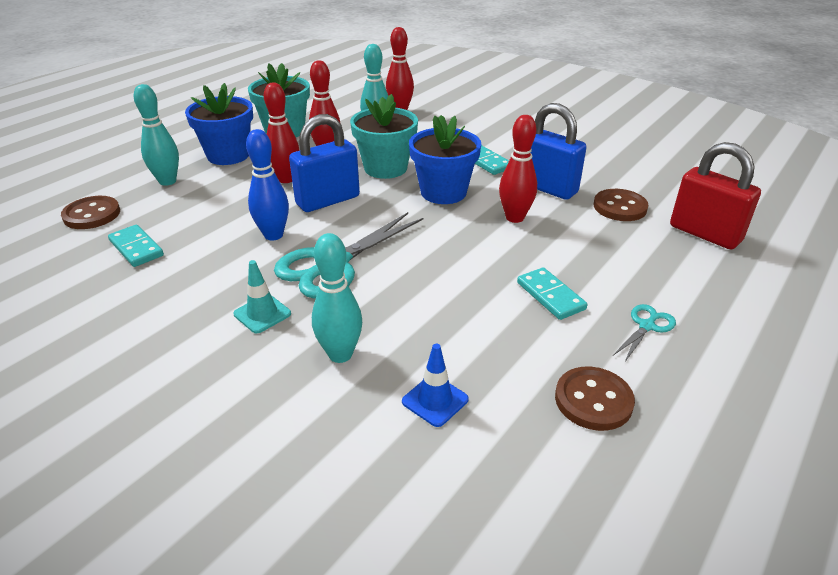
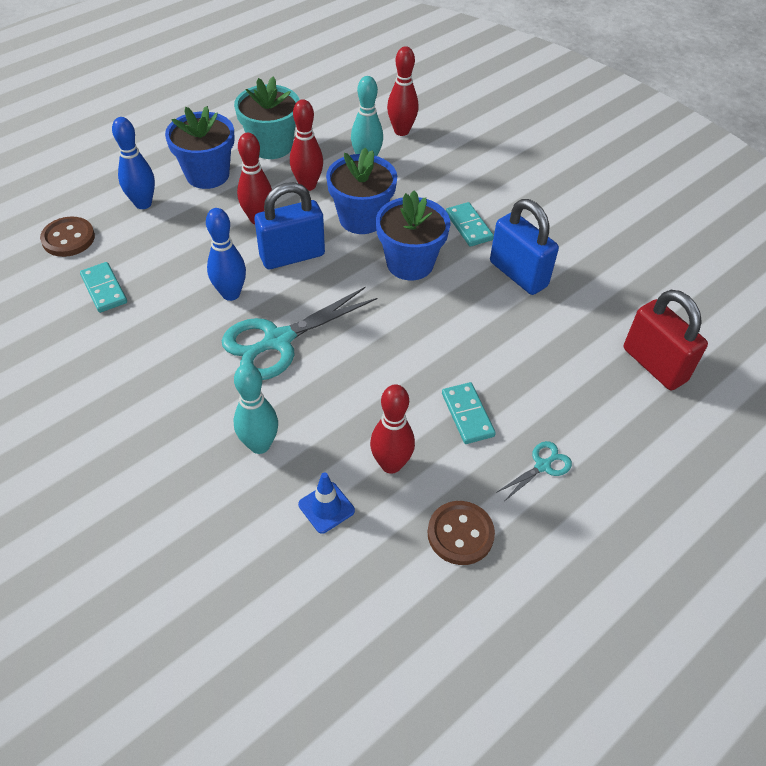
camera: 10 degrees right, 15 degrees up
turquoise bowling pin [134,84,179,186] -> blue bowling pin [112,117,155,209]
turquoise traffic cone [233,260,291,333] -> none
turquoise flower pot [350,94,418,179] -> blue flower pot [326,148,397,234]
red bowling pin [499,115,537,223] -> red bowling pin moved to [370,384,415,474]
brown button [594,189,649,221] -> none

